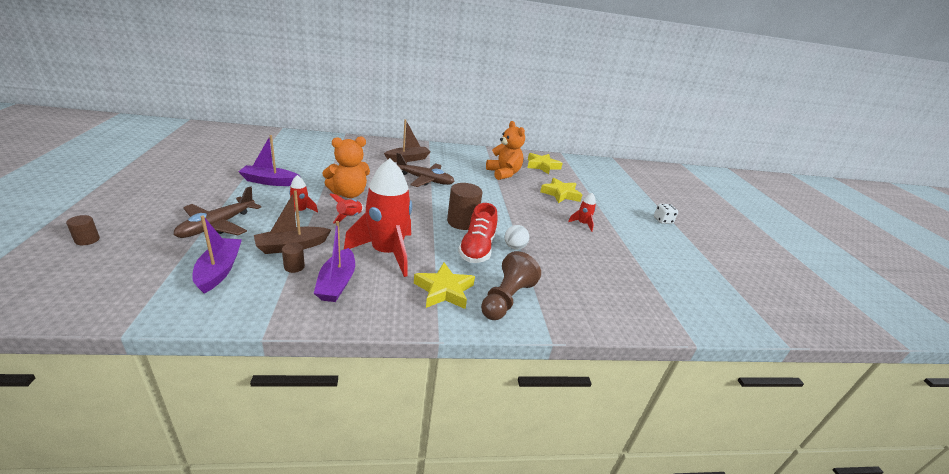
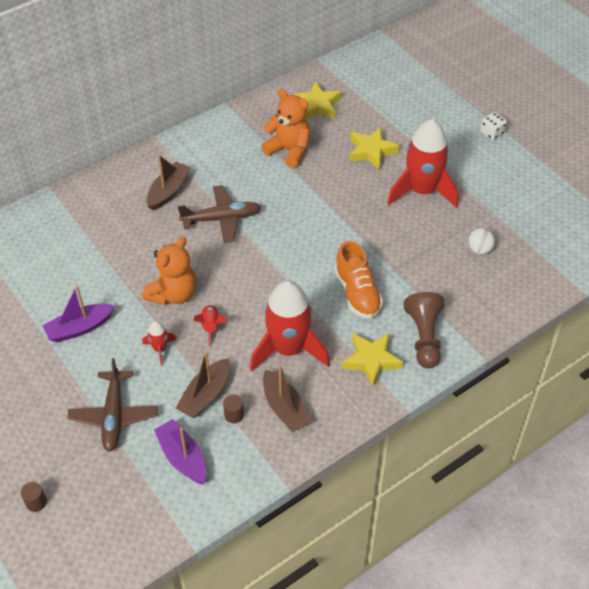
camera: 25 degrees left, 20 degrees up
purple boat [314,221,355,302] -> brown boat [263,364,311,432]
brown cylinder [447,183,482,230] -> none
red shoe [458,203,498,263] -> orange shoe [335,241,383,319]
white ball [505,225,529,250] -> white ball moved to [468,228,495,255]
red rocket [568,193,596,232] -> red rocket [387,119,458,208], size x2.31

